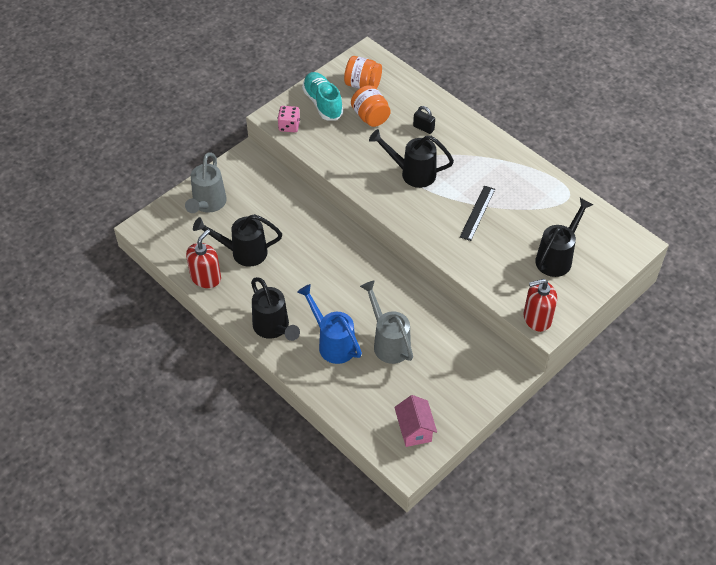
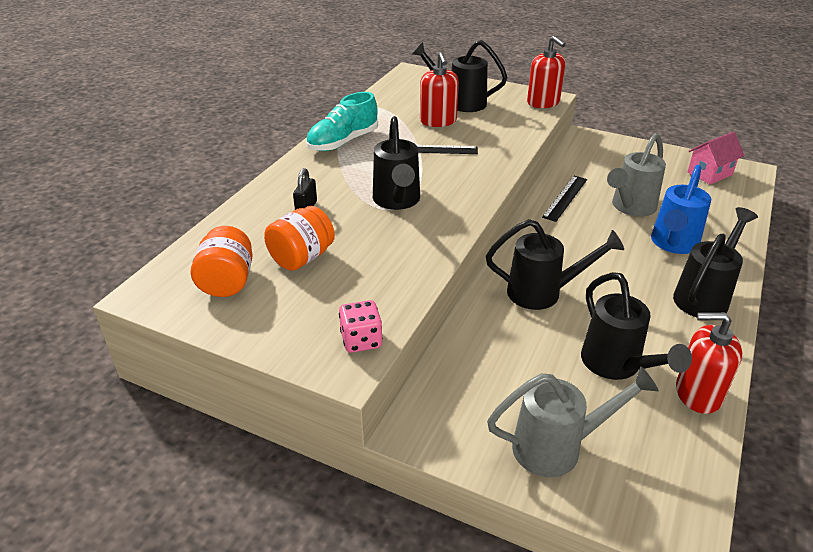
camera: 110 degrees left, 15 degrees down
turquoise shoe [302,72,343,120] -> turquoise shoe moved to [306,92,378,151]
none -> red soap dispenser [420,52,459,127]
none -> black watering can [486,219,624,310]
none -> black ruler [542,176,587,222]

